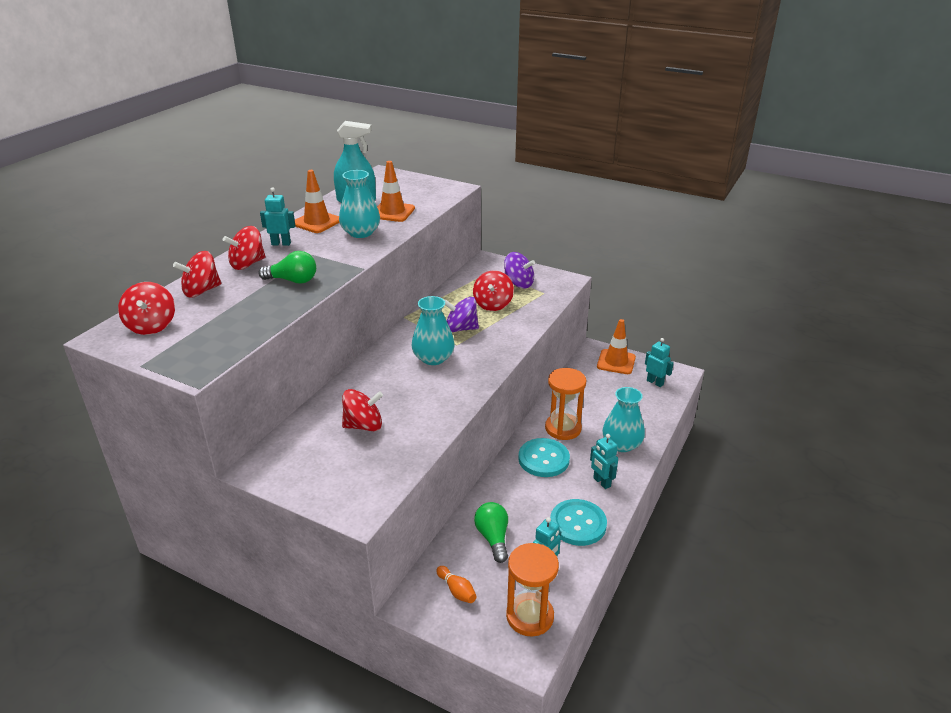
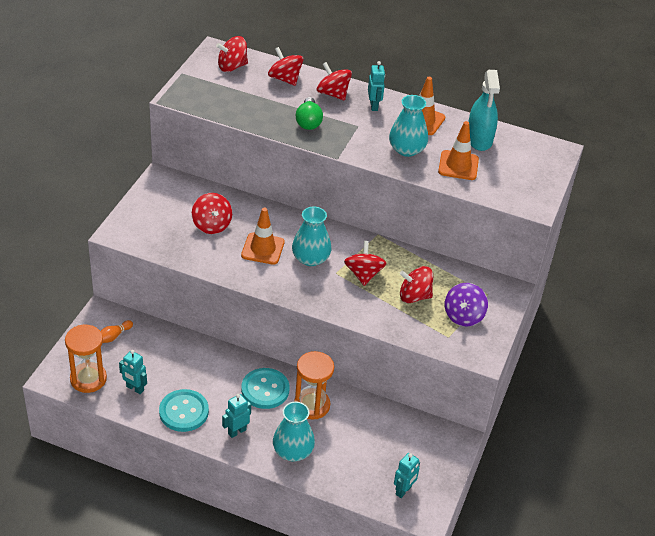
camera: 80 degrees right, 10 degrees up
purple spinning top [445,297,479,332] -> red spinning top [344,241,387,286]
green light bulb [474,502,508,563] -> none
orange traffic cone [597,319,636,374] -> orange traffic cone moved to [241,208,285,265]

